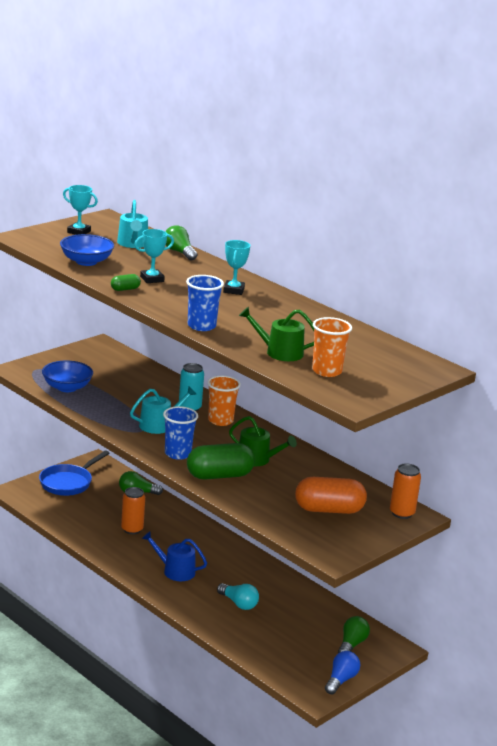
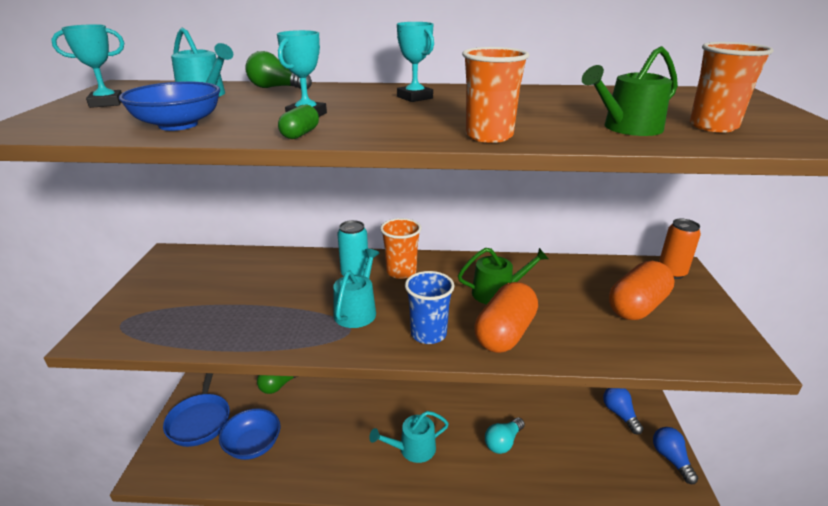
camera: 40 degrees left, 5 degrees up
blue bowl [42,360,93,392] -> blue bowl moved to [219,408,280,460]
orange can [121,487,145,534] -> none
blue watering can [142,531,207,581] -> turquoise watering can [369,411,449,463]
blue cup [186,275,224,331] -> orange cup [462,47,529,143]
green capsule [187,443,255,480] -> orange capsule [474,282,538,353]
turquoise light bulb [217,583,259,610] -> turquoise light bulb turned 135 degrees clockwise [485,417,525,454]
green light bulb [338,616,370,653] -> blue light bulb [603,388,644,435]

